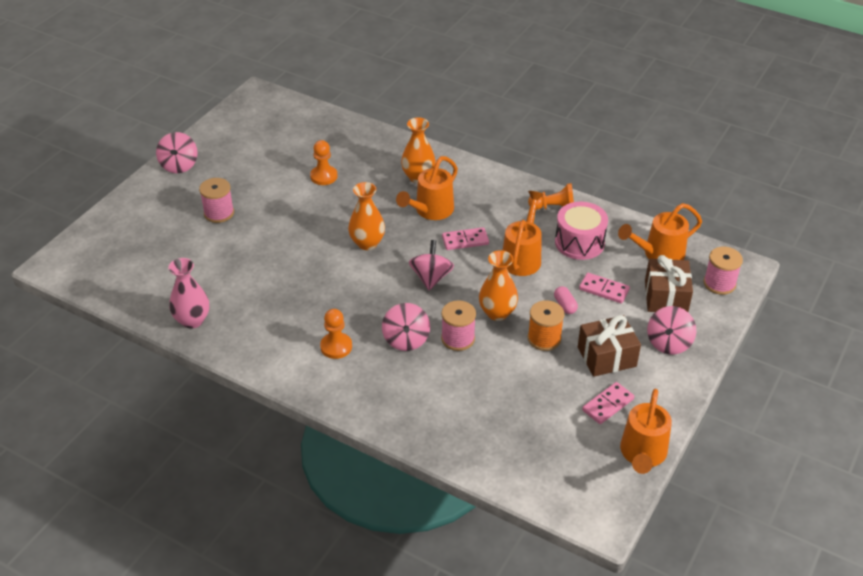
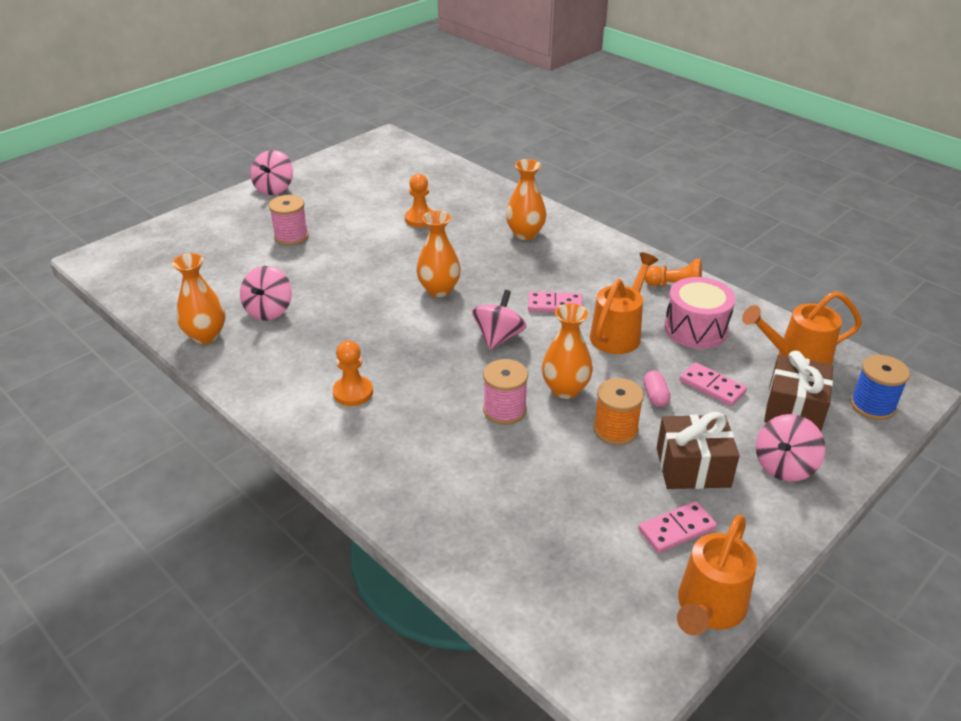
camera: 15 degrees right, 5 degrees down
pink vase [168,258,209,329] -> orange vase [172,253,225,344]
pink spinning top [382,303,430,351] -> pink spinning top moved to [240,266,292,320]
orange watering can [396,156,458,220] -> none
pink spool [703,247,743,295] -> blue spool [850,355,910,420]

